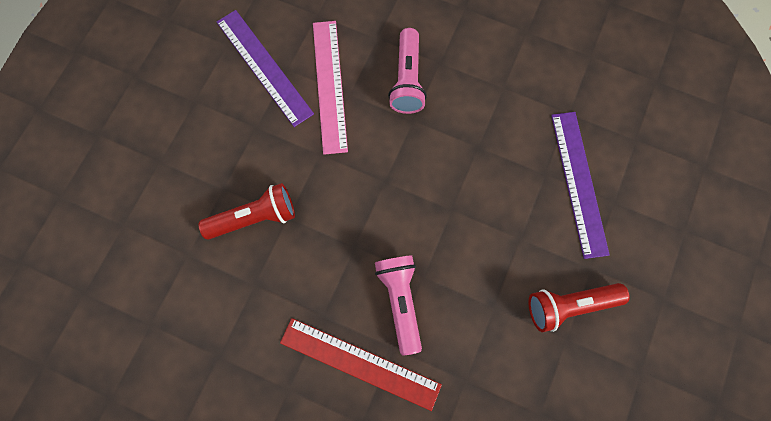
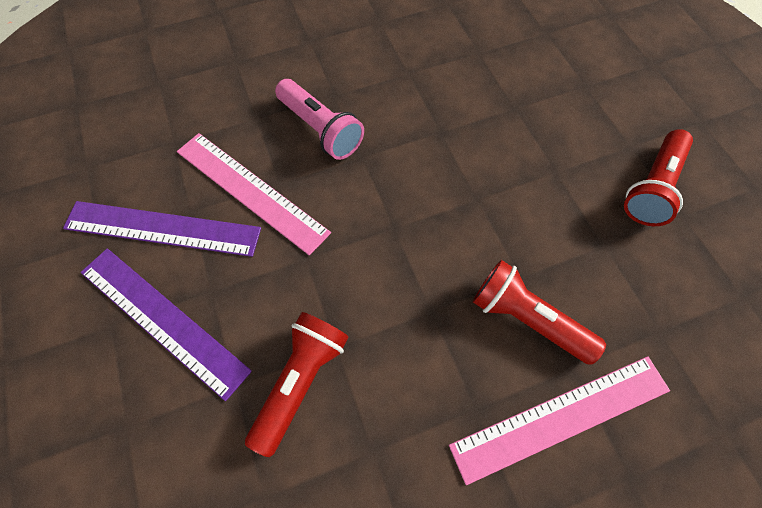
camera: 45 degrees left, 10 degrees down
red ruler [280,318,442,411] -> pink ruler [449,356,670,485]
pink flashlight [375,255,422,355] -> red flashlight [473,260,606,365]
purple ruler [551,112,610,259] -> purple ruler moved to [81,249,252,401]

